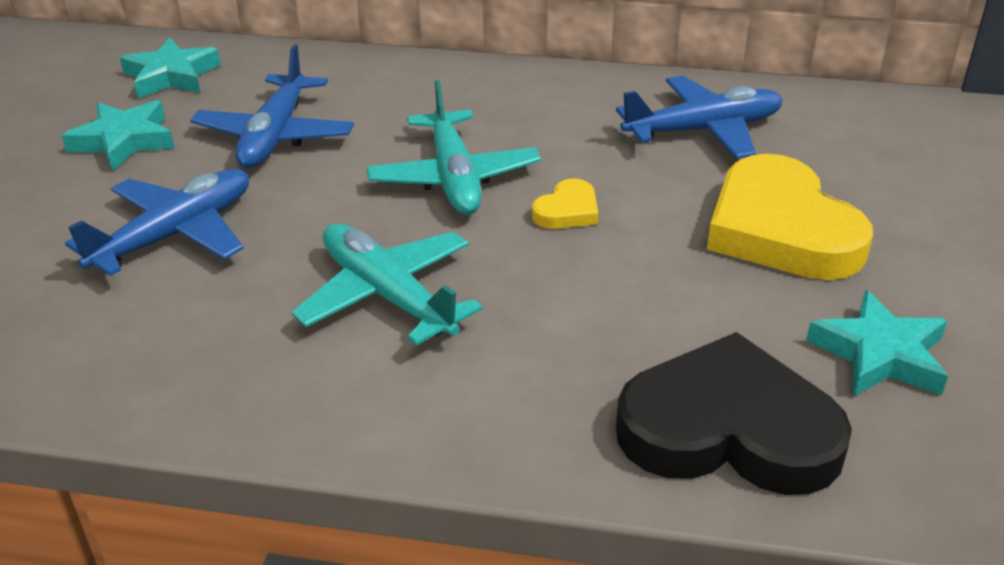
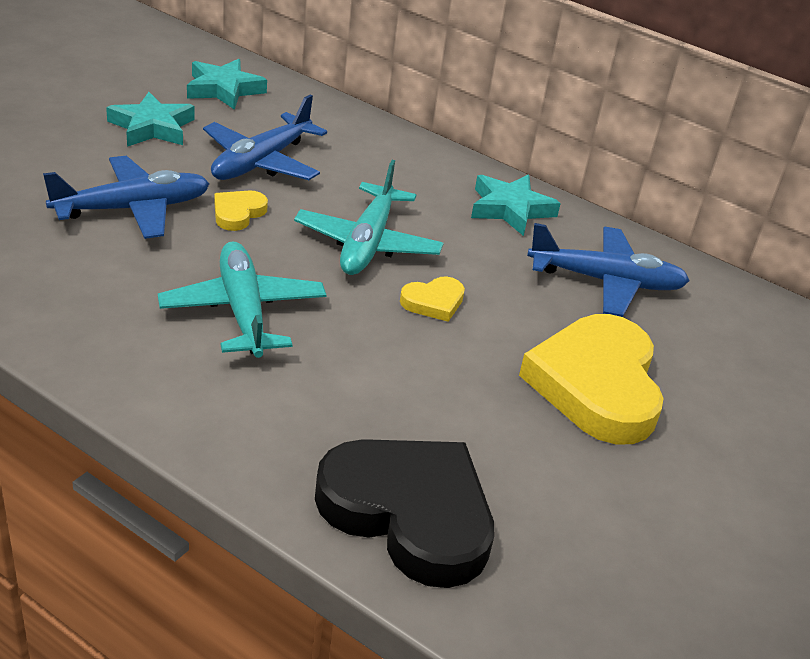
camera: 20 degrees right, 0 degrees up
turquoise star [806,290,948,396] -> turquoise star moved to [471,175,561,236]
none -> yellow heart [214,190,268,231]

